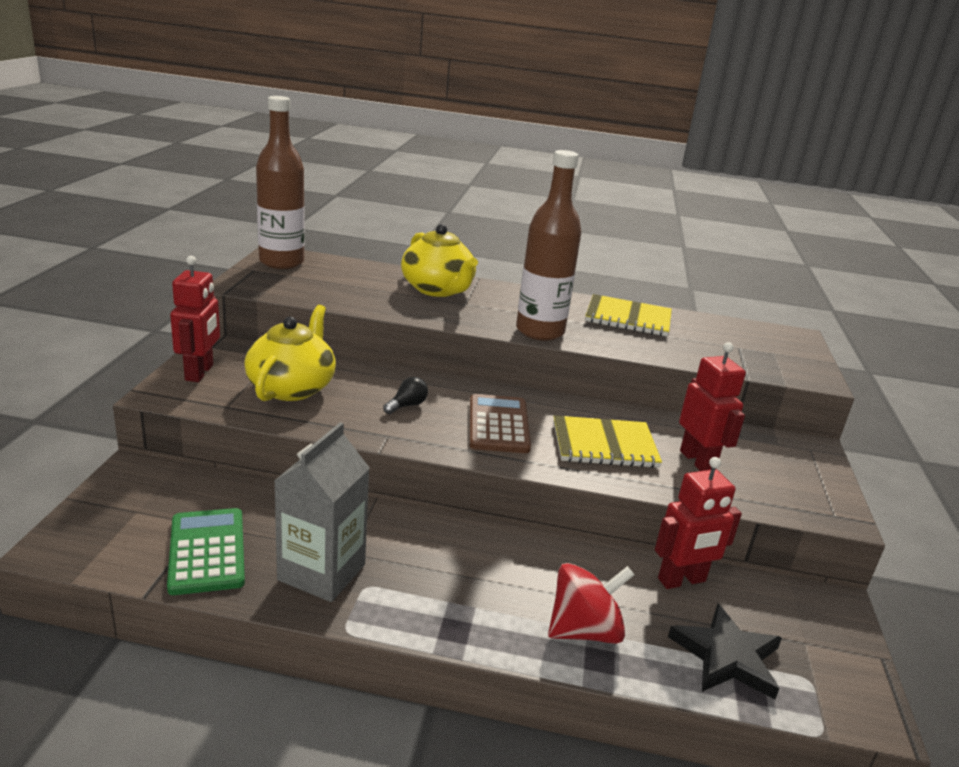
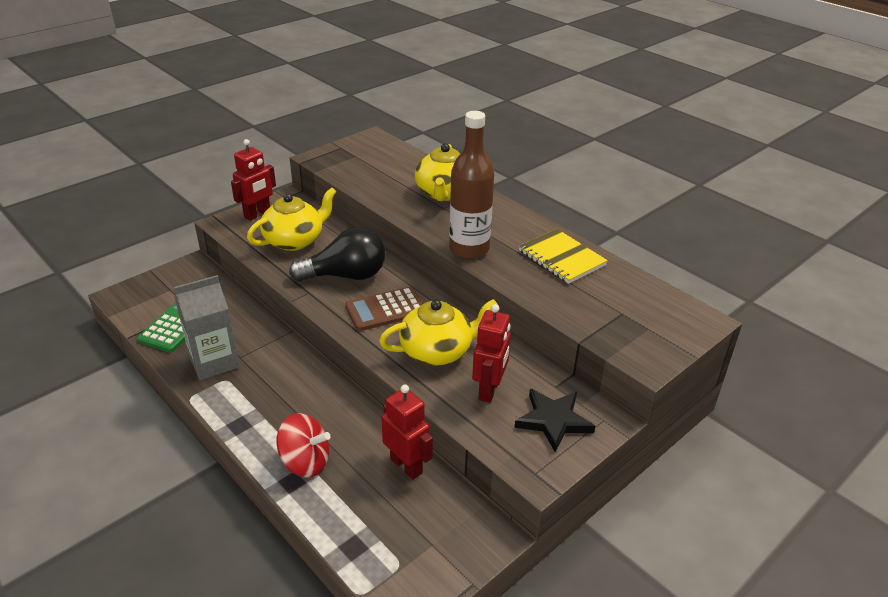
camera: 40 degrees right, 10 degrees up
brown bottle [256,96,305,269] -> none
black light bulb [383,377,428,414] -> black light bulb [289,227,385,282], size x2.50
brown calculator [470,394,531,453] -> brown calculator turned 150 degrees counterclockwise [345,287,423,331]
yellow notebook [553,415,662,468] -> yellow teapot [379,299,498,365]
red robot [655,457,742,589] -> red robot turned 150 degrees counterclockwise [381,385,433,480]
black star [668,604,782,699] -> black star moved to [514,389,595,452]

